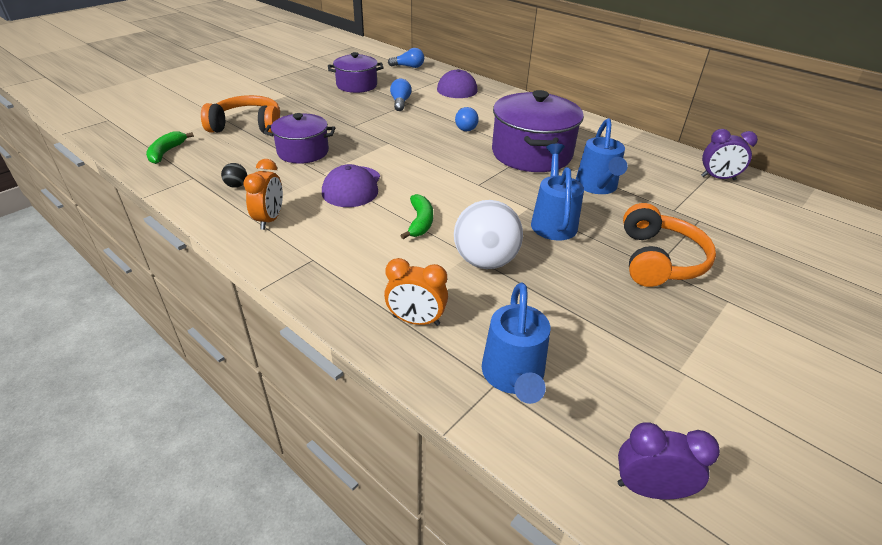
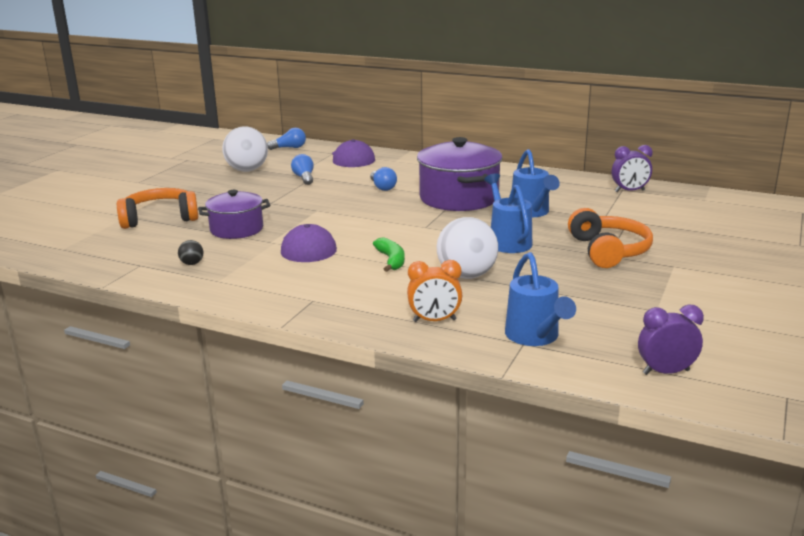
camera: 15 degrees left, 15 degrees down
green banana [146,131,194,164] -> none
orange clock [243,159,283,230] -> none
purple pot [328,52,384,93] -> white ball [222,126,268,172]

